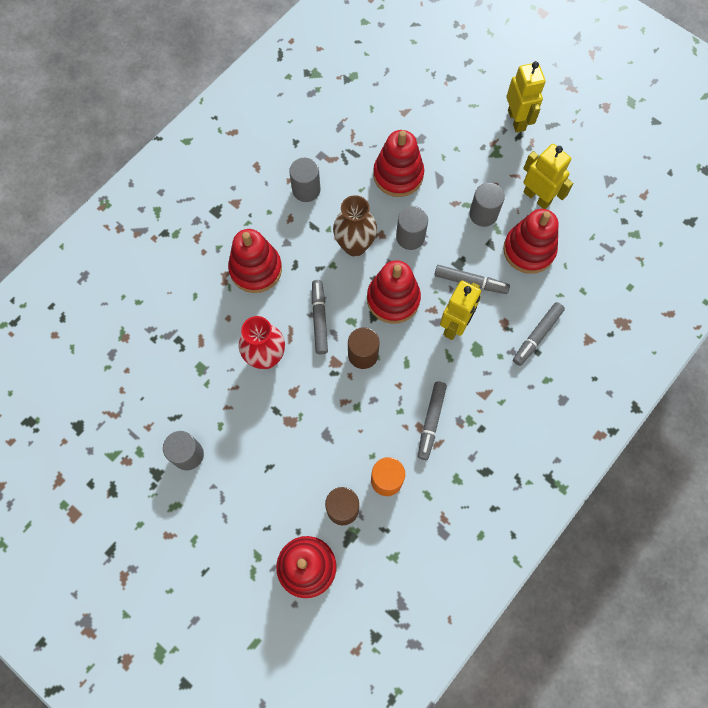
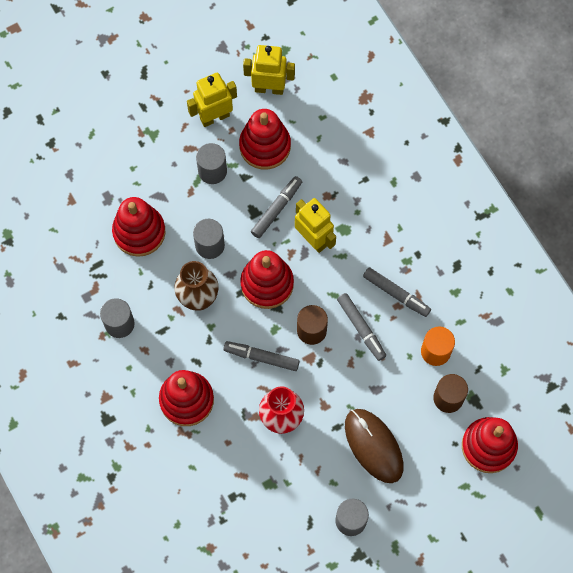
camera: 70 degrees left, 0 degrees up
yellow robot [506,61,546,133] -> yellow robot moved to [243,45,295,95]
grey marker [513,302,565,366] -> grey marker moved to [337,293,386,361]
none -> brown mouse [345,409,404,483]

